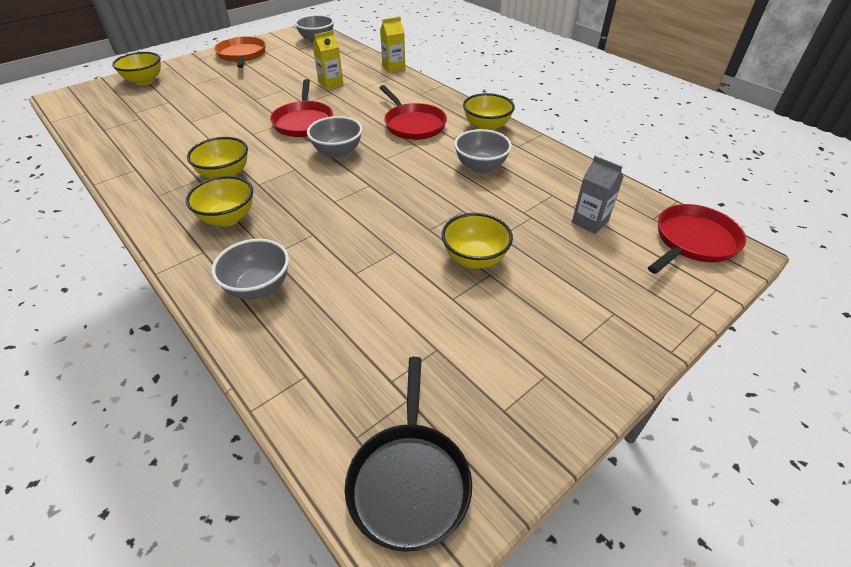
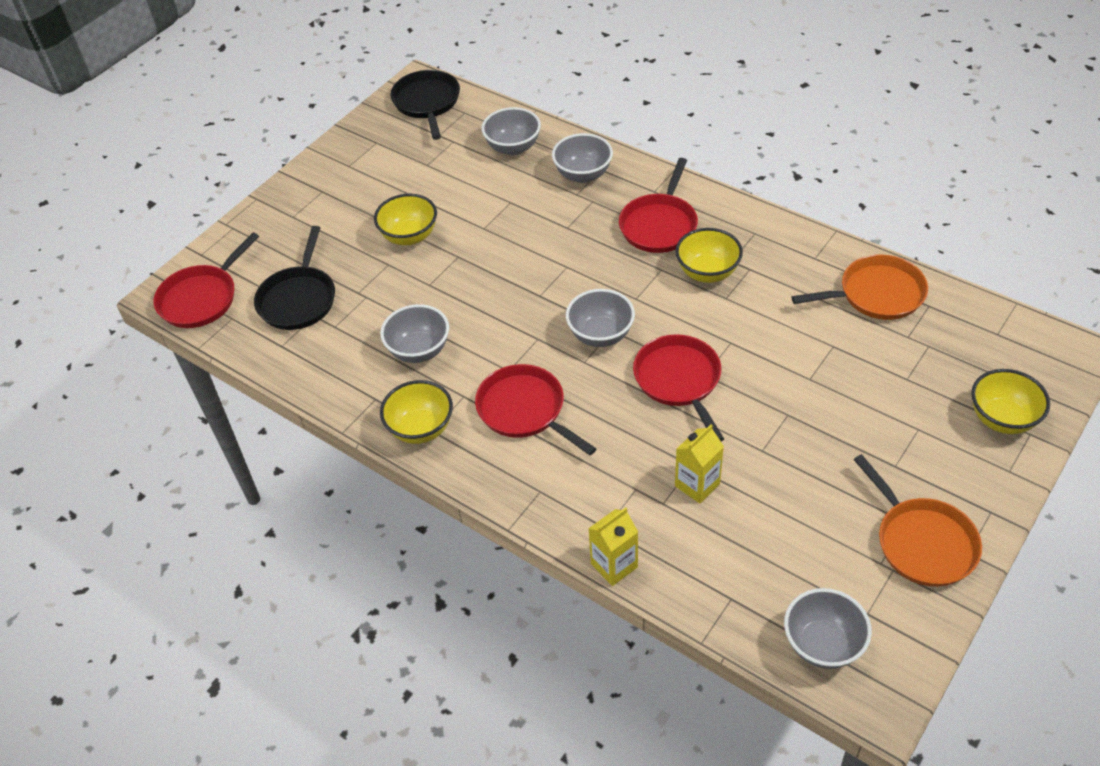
camera: 170 degrees right, 5 degrees up
yellow bowl [186,176,253,226] -> red pan [619,158,698,253]
grey carton [572,156,623,234] -> black pan [254,226,335,330]
none -> grey bowl [482,107,541,155]
none -> orange pan [792,255,928,320]

